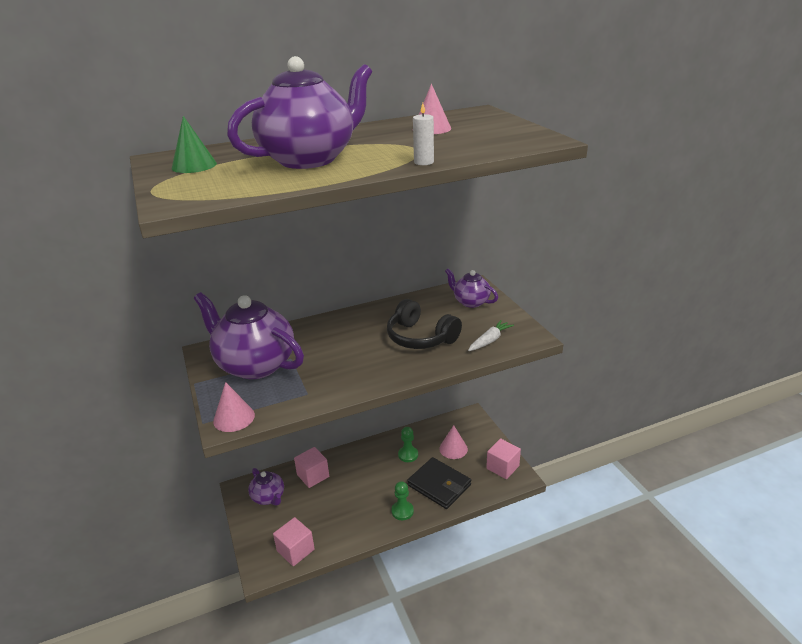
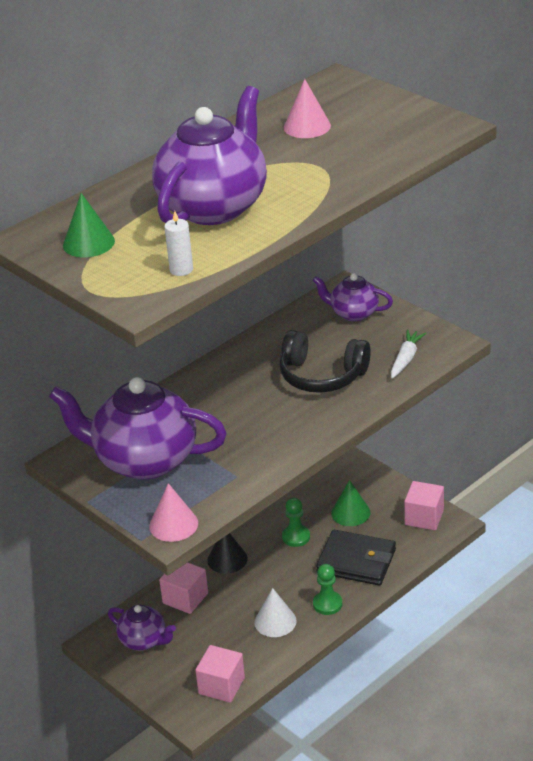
camera: 20 degrees left, 5 degrees up
white candle [413,103,434,165] -> white candle moved to [164,211,193,276]
pink cone [439,425,468,459] -> green cone [331,480,371,526]
none -> black cone [207,533,248,574]
none -> white cone [254,588,297,637]

